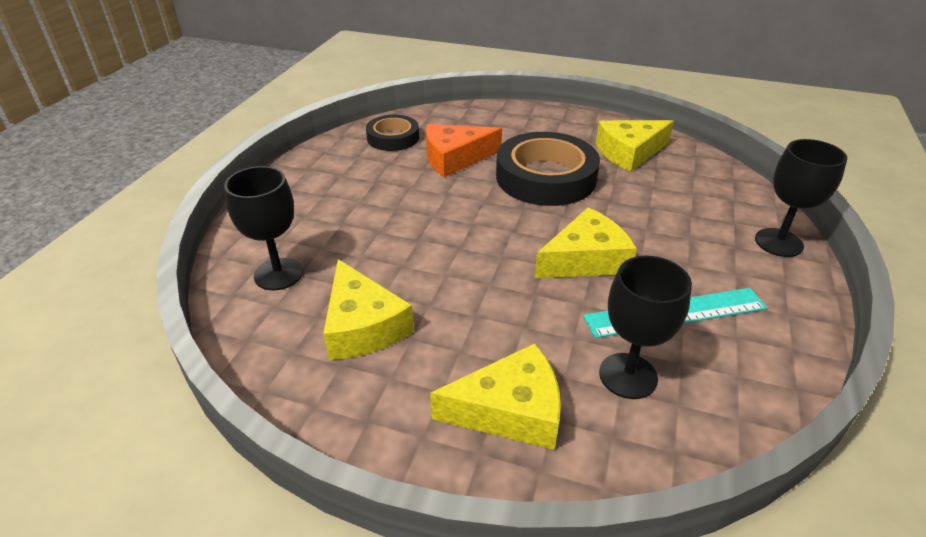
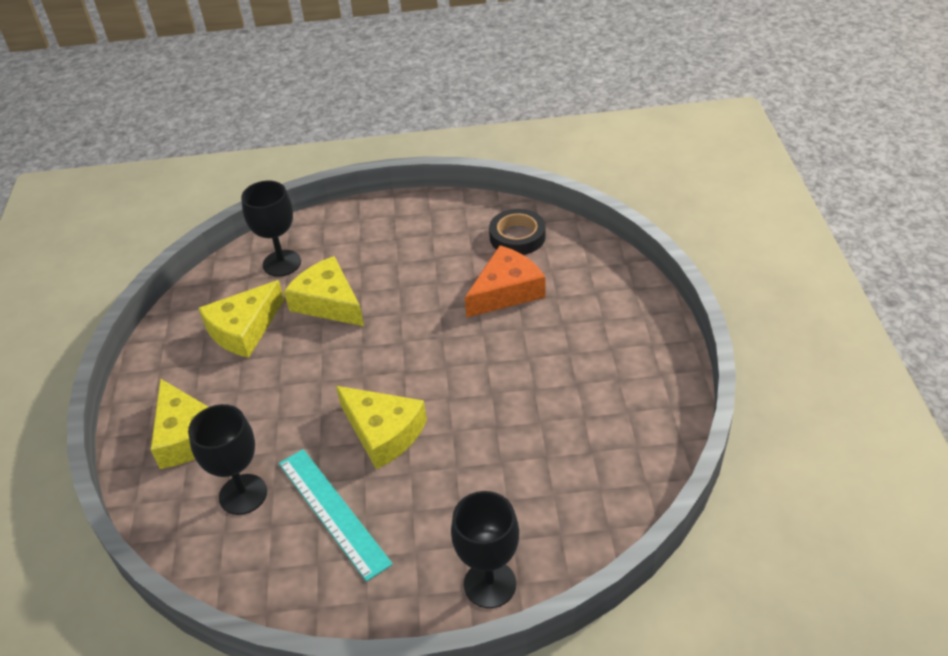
camera: 70 degrees right, 5 degrees up
orange cheese [426,124,502,177] -> orange cheese turned 90 degrees clockwise [465,245,546,318]
black tape [496,132,600,206] -> none
yellow cheese [596,120,674,172] -> yellow cheese moved to [284,256,364,326]

